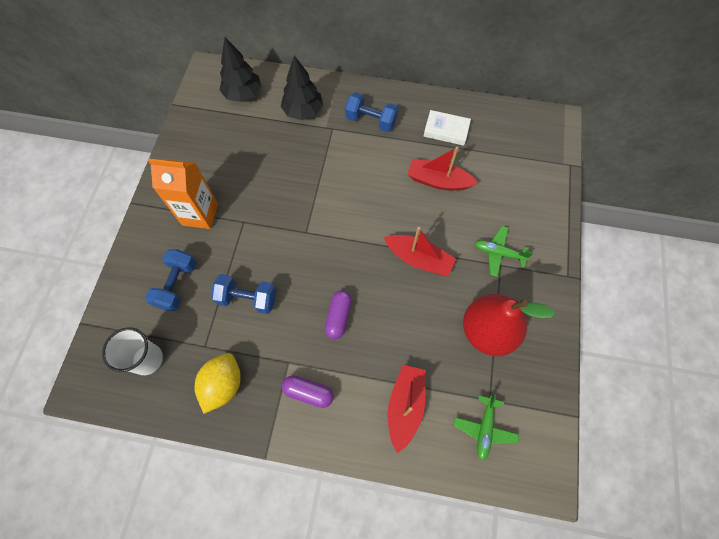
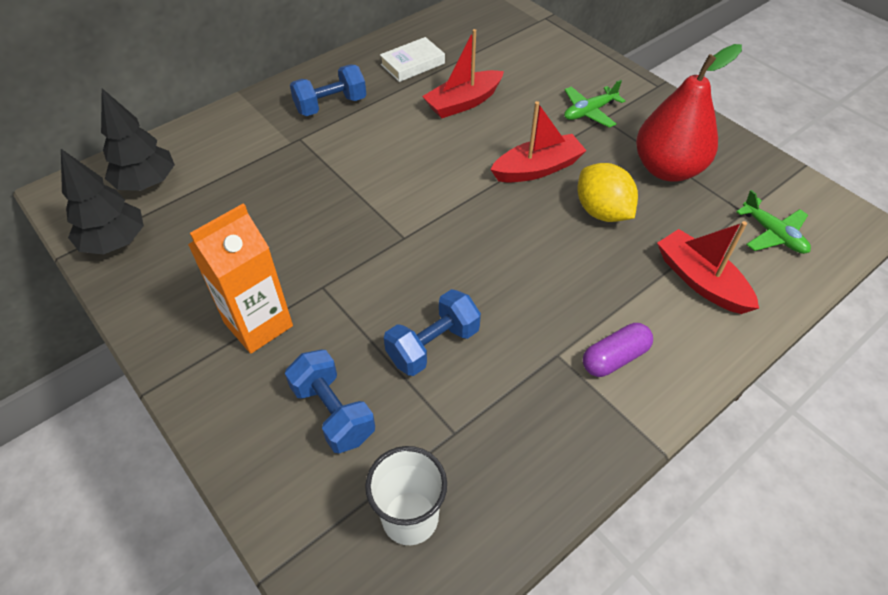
camera: 50 degrees left, 15 degrees down
yellow lemon [195,353,241,414] -> yellow lemon moved to [578,163,638,222]
black tree [280,55,323,120] -> black tree moved to [61,149,144,255]
purple capsule [325,290,352,339] -> none

